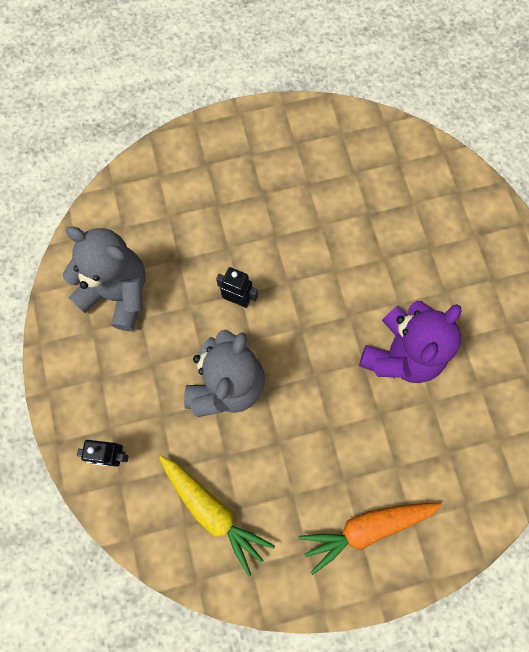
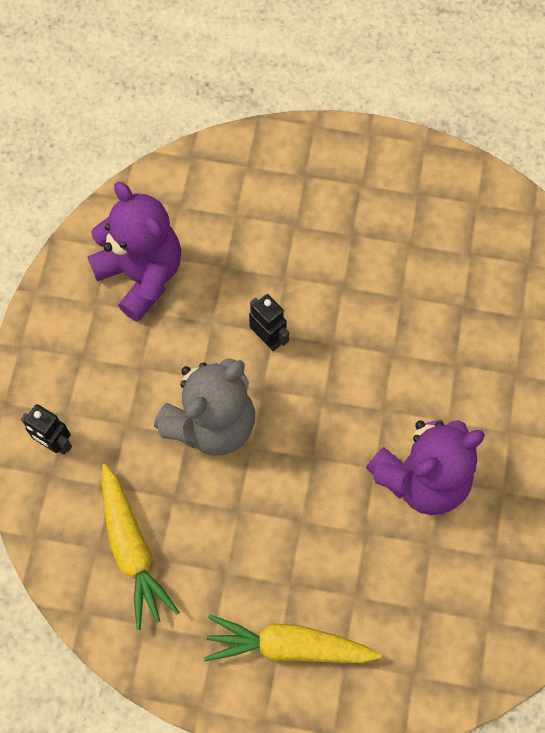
camera: 25 degrees right, 5 degrees down
grey teddy bear [63,226,145,331] -> purple teddy bear [87,182,181,322]
orange carrot [298,503,441,575] -> yellow carrot [204,615,382,663]

